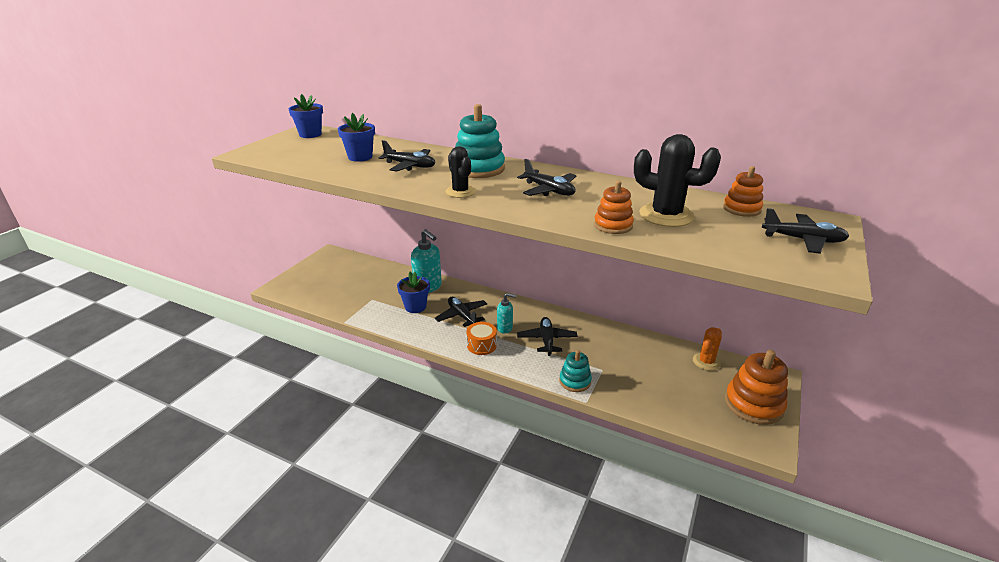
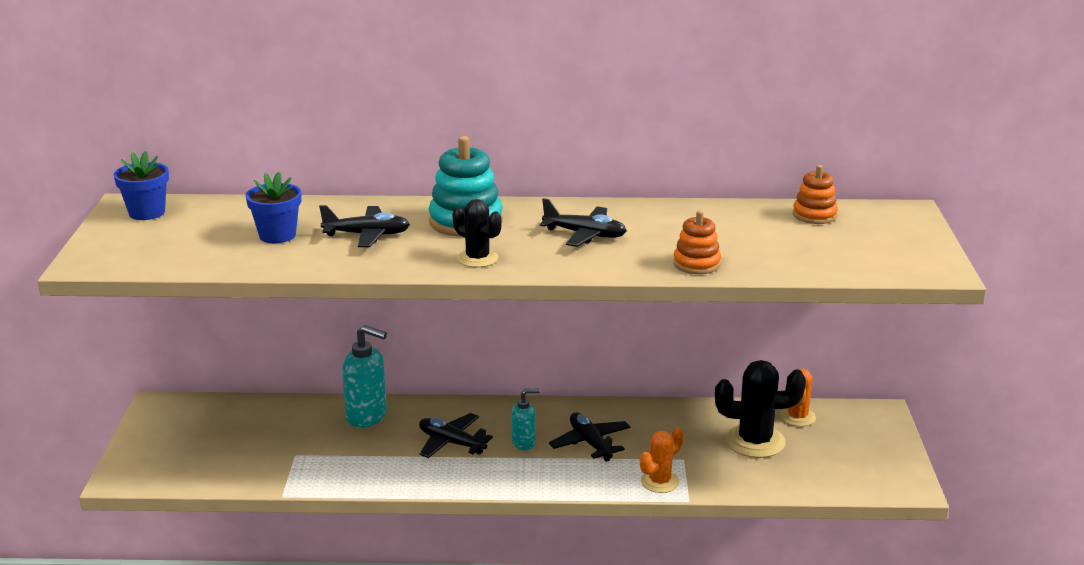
camera: 25 degrees left, 5 degrees down
blue flower pot [397,272,430,313] -> none
orange drum [466,322,497,355] -> none
turquoise stacking toy [559,350,592,392] -> orange cactus [640,427,683,493]
black cactus [634,134,721,227] -> black cactus moved to [715,360,806,458]
orange stacking toy [725,350,788,425] -> none
black plane [762,208,849,254] -> none

